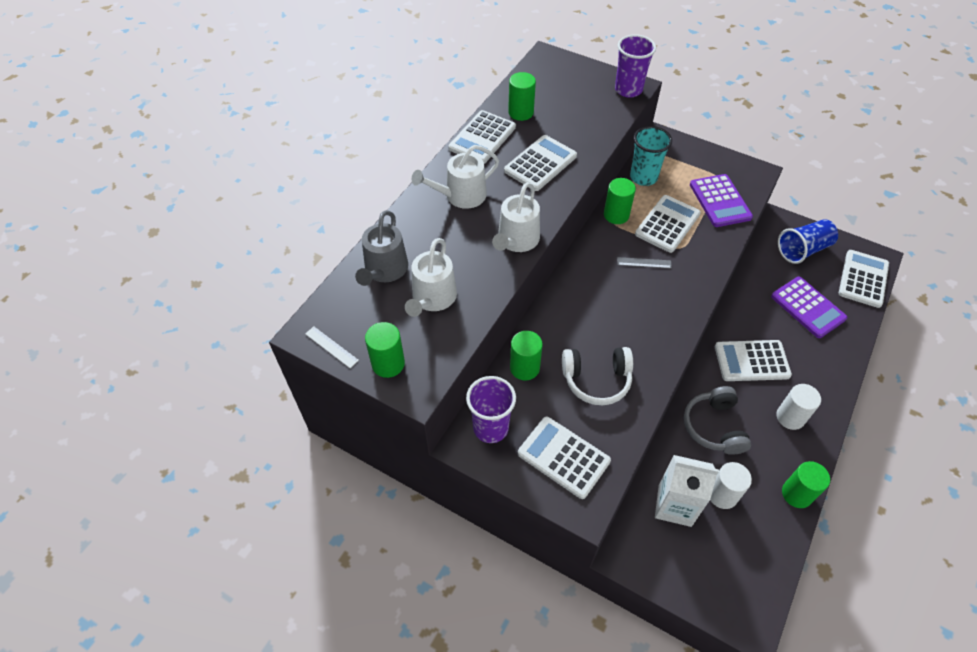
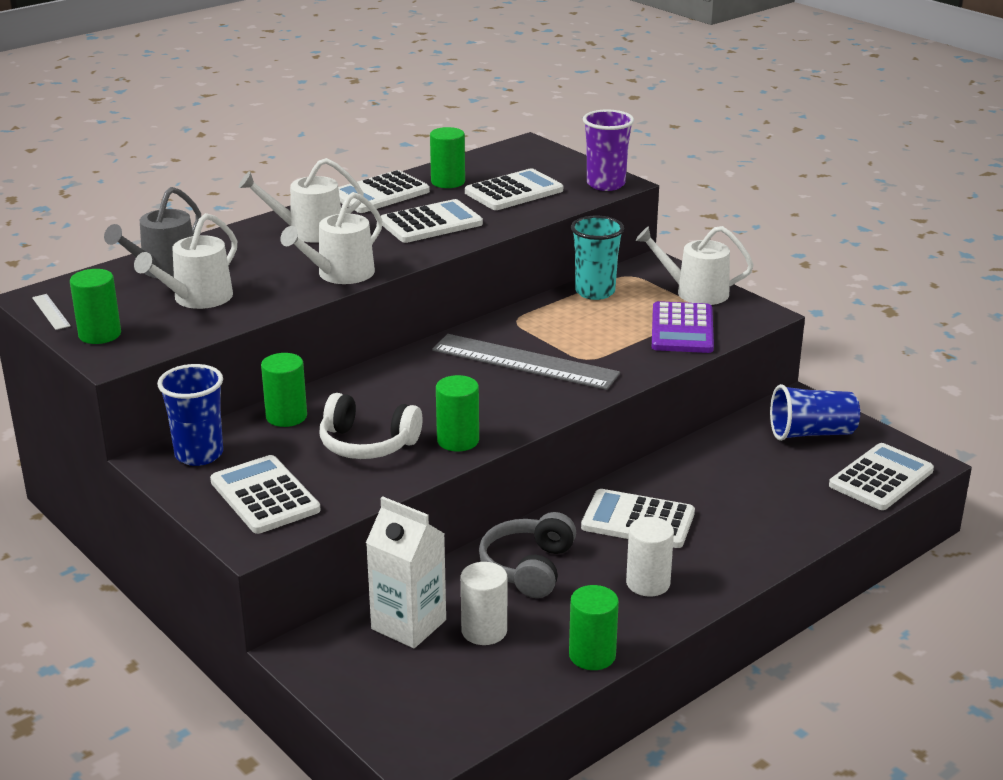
camera: 20 degrees right, 25 degrees down
purple cup [466,376,516,443] -> blue cup [157,364,223,466]
green cylinder [604,178,636,224] -> green cylinder moved to [436,375,479,452]
grey ruler [617,257,672,268] -> grey ruler [432,334,620,390], size x2.48
white calculator [635,195,701,253] -> white calculator moved to [465,168,563,210]
purple calculator [771,277,847,338] -> none
none -> white watering can [635,226,754,305]

